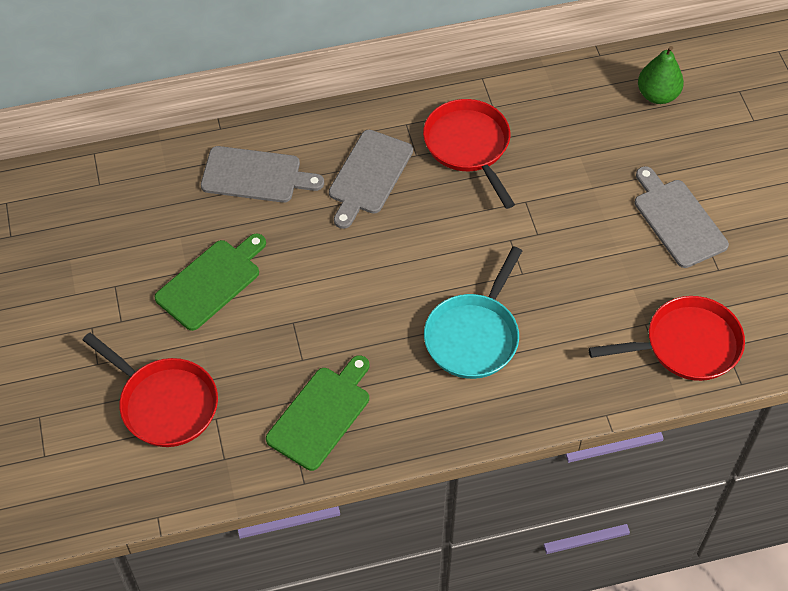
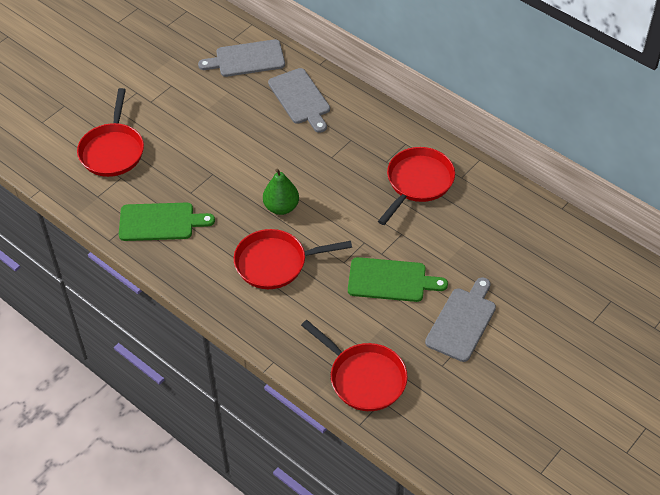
camera: 55 degrees right, 5 degrees down
green cutting board [155,233,266,331] -> green cutting board moved to [348,257,448,302]
grey cutting board [329,130,413,229] -> grey cutting board moved to [198,39,285,77]
turquoise pan [424,246,522,379] -> red pan [234,229,352,289]
green pear [638,46,684,104] -> green pear moved to [263,169,299,215]

